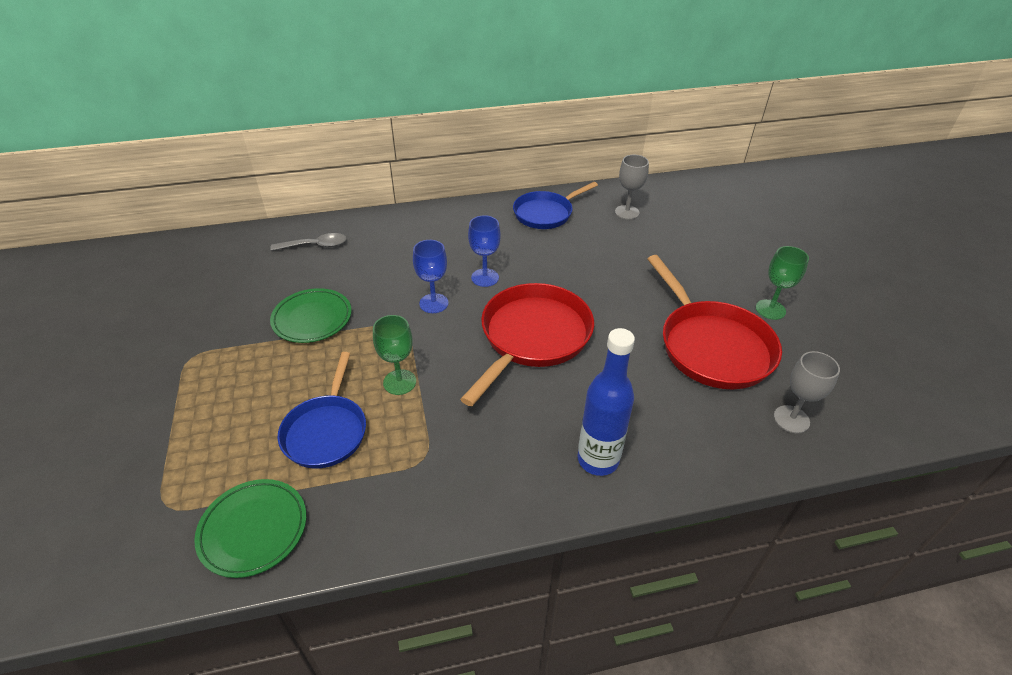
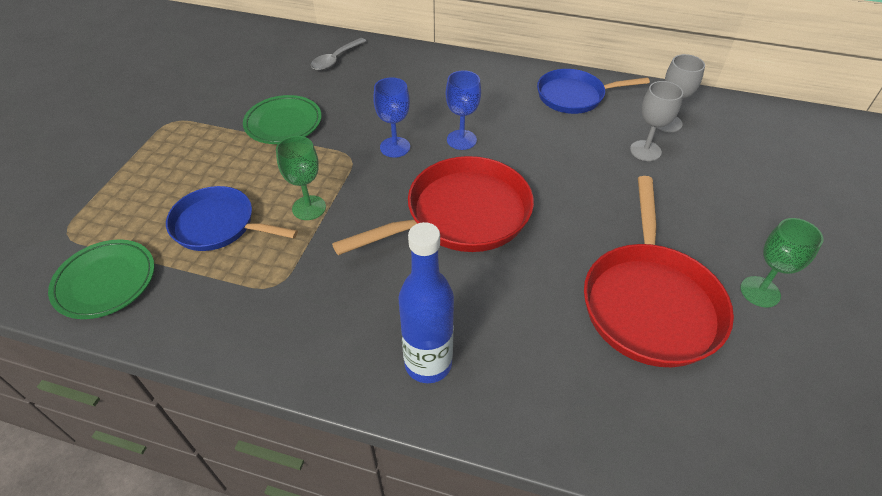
camera: 30 degrees right, 5 degrees up
grey spoon [270,233,346,251] -> grey spoon turned 105 degrees clockwise [311,38,367,71]
blue pan [277,352,366,468] -> blue pan turned 75 degrees clockwise [166,186,298,251]
grey goblet [774,351,840,433] -> grey goblet moved to [630,81,683,161]

